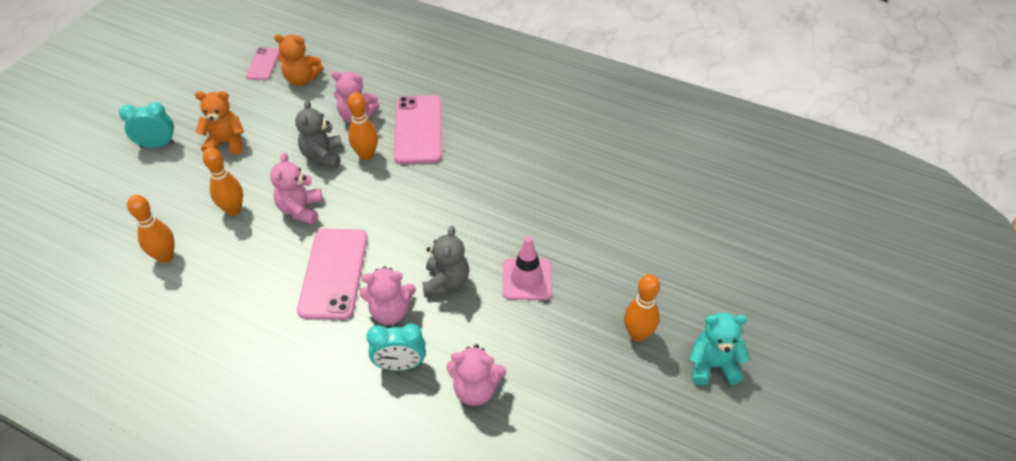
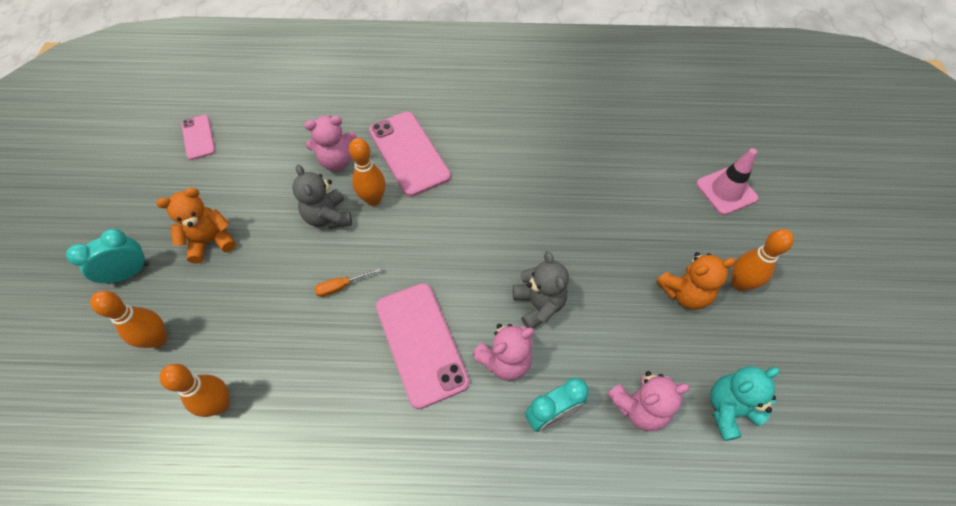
camera: 25 degrees left, 10 degrees up
orange bowling pin [203,147,243,216] -> orange bowling pin moved to [90,291,167,348]
pink teddy bear [270,152,323,225] -> orange screwdriver [314,267,382,297]
orange teddy bear [274,34,323,86] -> orange teddy bear moved to [656,252,736,310]
pink traffic cone [503,236,552,300] -> pink traffic cone moved to [696,148,758,215]
turquoise teddy bear [689,312,750,385] -> turquoise teddy bear moved to [710,366,780,441]

